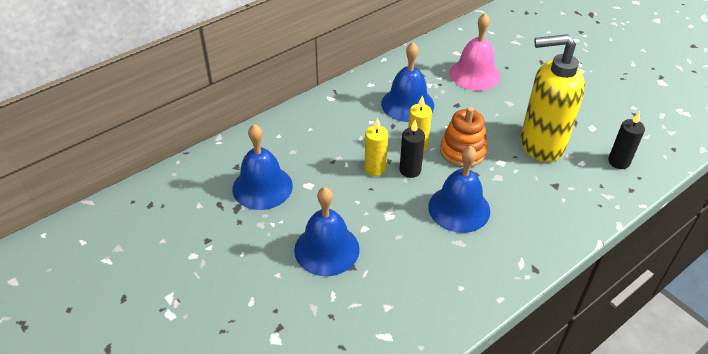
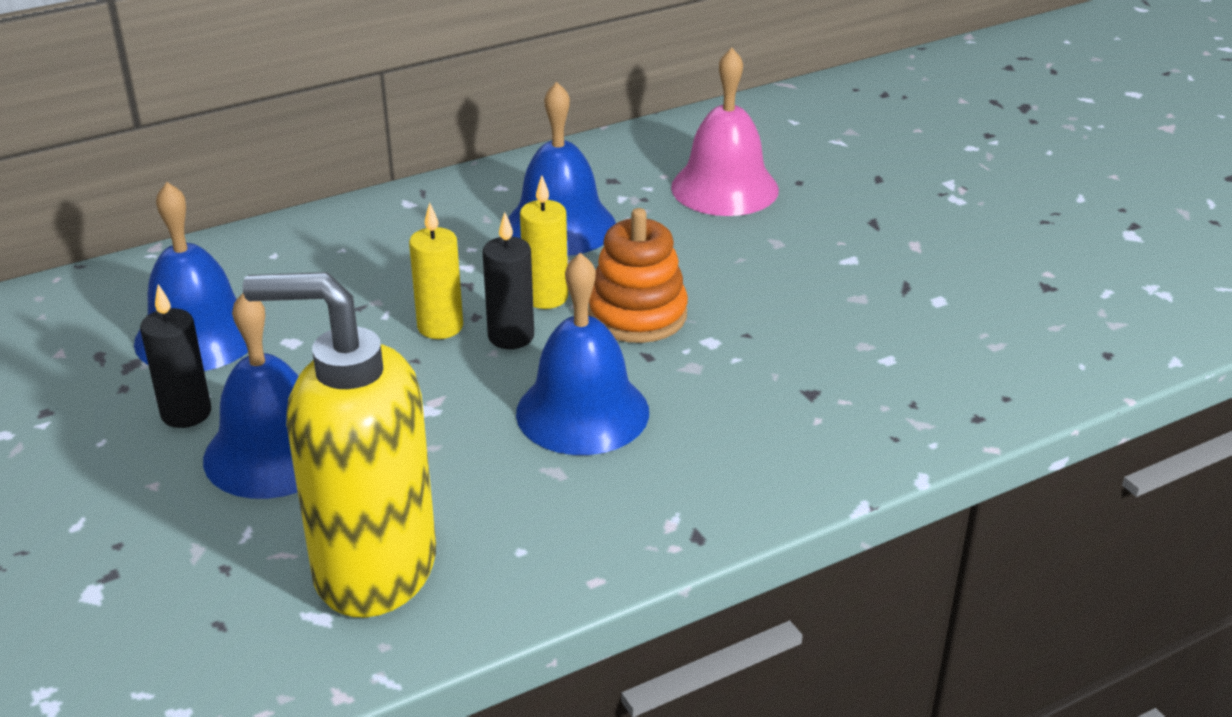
camera: 10 degrees right, 10 degrees down
yellow soap dispenser [521,34,585,162] -> yellow soap dispenser moved to [243,272,436,618]
black candle [608,111,645,169] -> black candle moved to [140,284,211,428]

